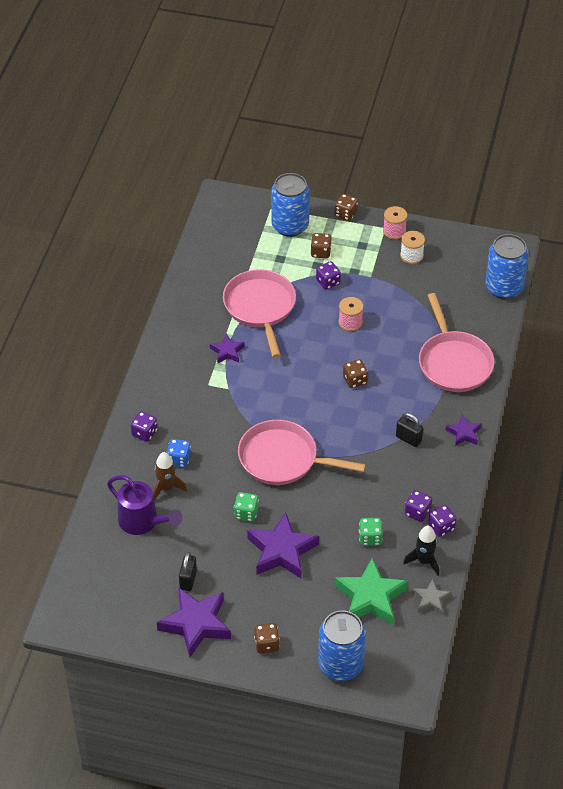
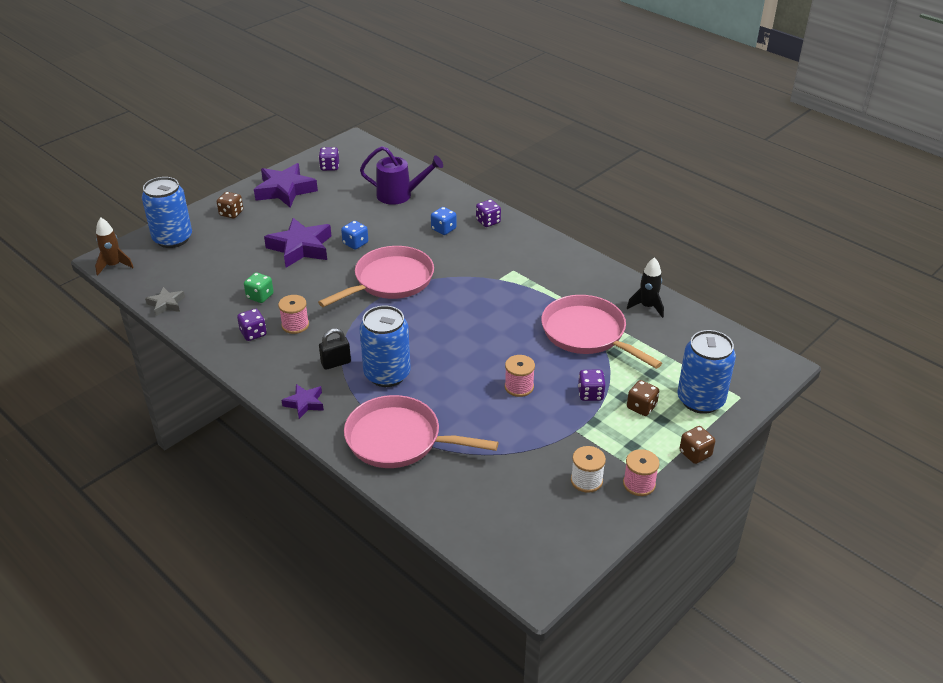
camera: 120 degrees right, 10 degrees down
purple watering can [107,475,182,535] -> purple watering can turned 150 degrees counterclockwise [360,146,443,205]
brown rocket [153,452,187,501] -> brown rocket moved to [95,217,134,276]
black padlock [179,552,197,591] -> none
purple star [210,334,245,364] -> none
pink pan [223,269,296,358] -> pink pan turned 150 degrees counterclockwise [541,295,662,369]
green dice [234,492,259,522] -> blue dice [341,221,368,250]
green star [334,558,408,625] -> none
brown dice [343,359,368,388] -> none
black rocket [403,526,439,576] -> black rocket moved to [627,257,664,318]
purple dice [428,505,457,537] -> purple dice moved to [319,147,339,171]
blue can [485,234,529,299] -> blue can moved to [359,306,411,387]
none -> pink spool [278,295,309,334]

